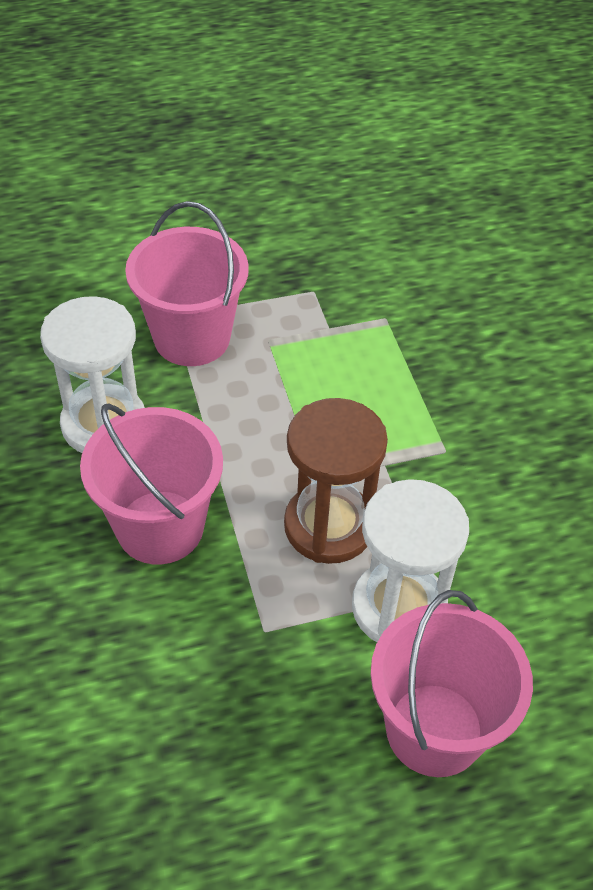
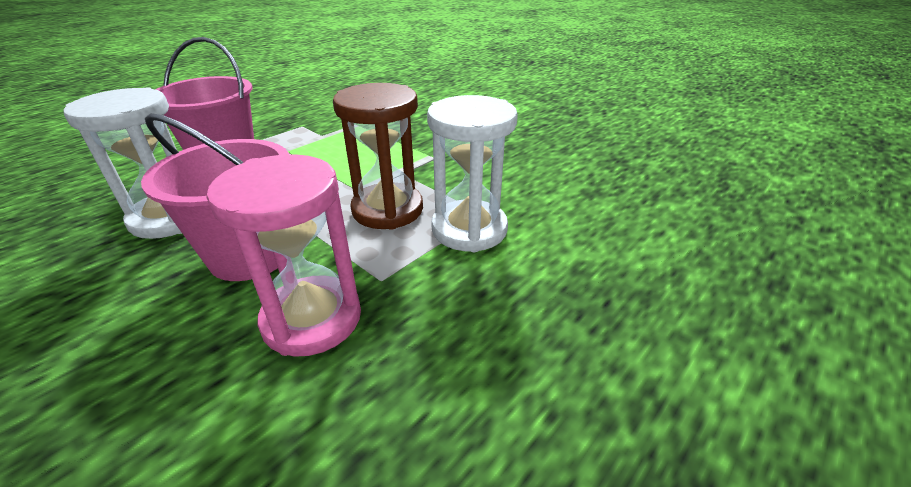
camera: 30 degrees left, 15 degrees down
pink bucket [371,590,533,777] -> none
none -> pink hourglass [207,154,361,357]

